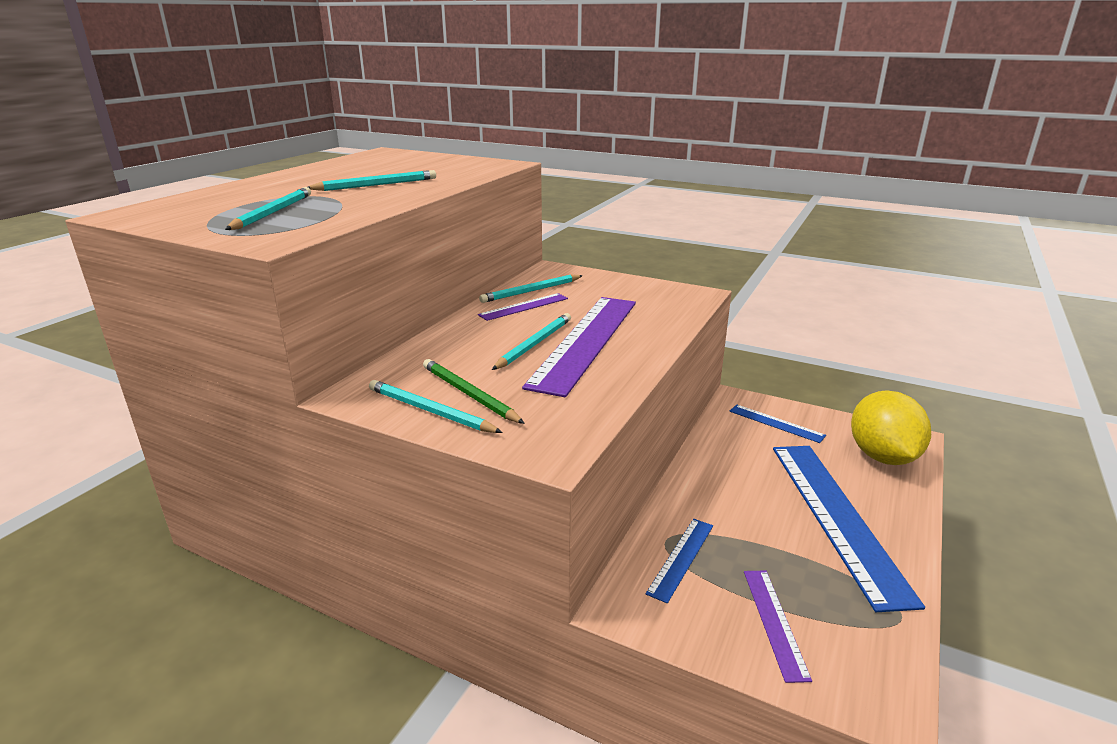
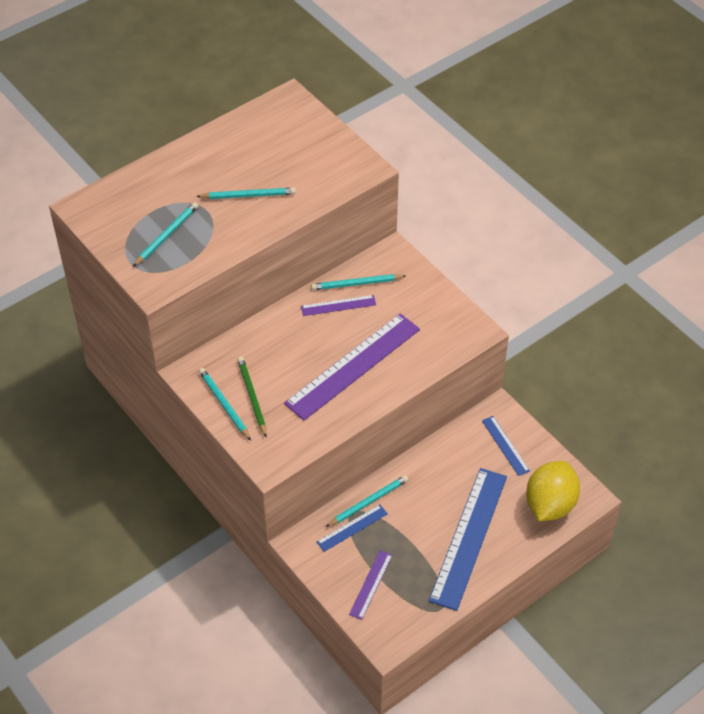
camera: 25 degrees right, 25 degrees up
turquoise pencil [492,313,571,370] -> turquoise pencil moved to [326,475,408,527]

